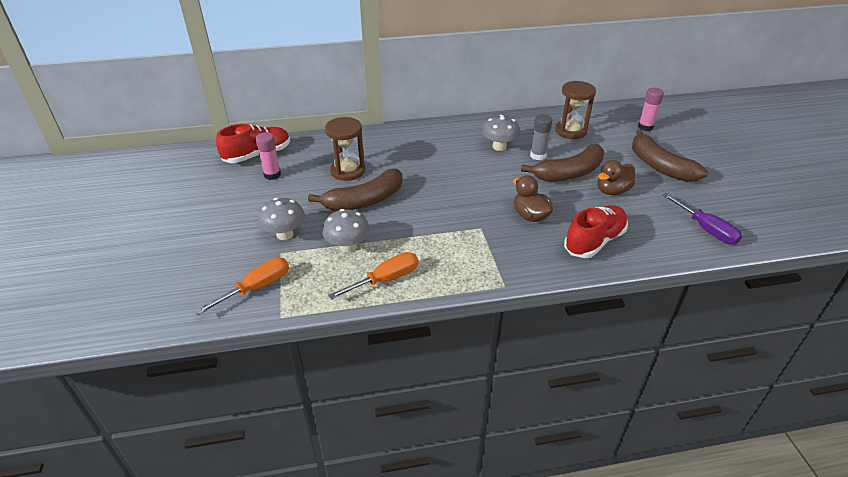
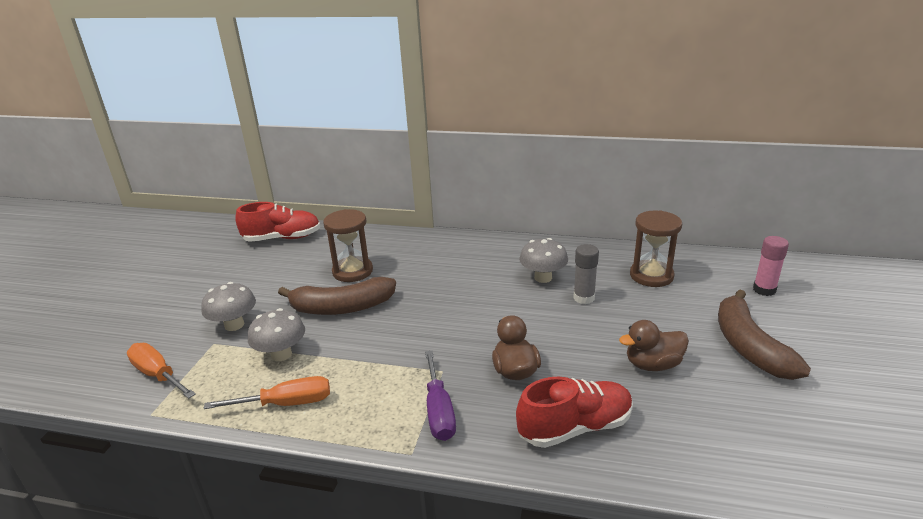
camera: 25 degrees right, 10 degrees down
orange screwdriver [195,258,289,315] -> orange screwdriver turned 120 degrees counterclockwise [127,343,196,399]
pink glue stick [256,132,281,180] -> none
brown banana [521,144,604,182] -> none
purple screwdriver [662,193,742,245] -> purple screwdriver moved to [425,351,456,441]

